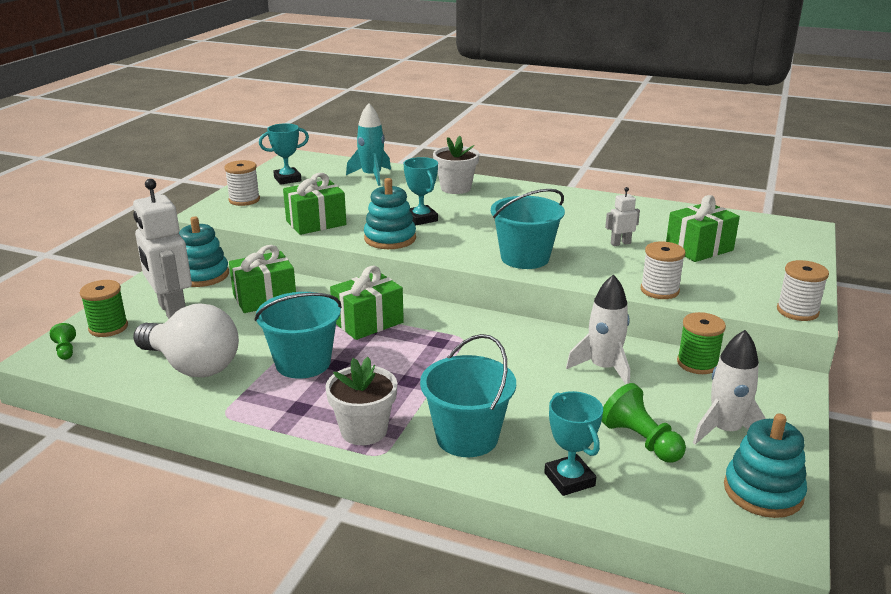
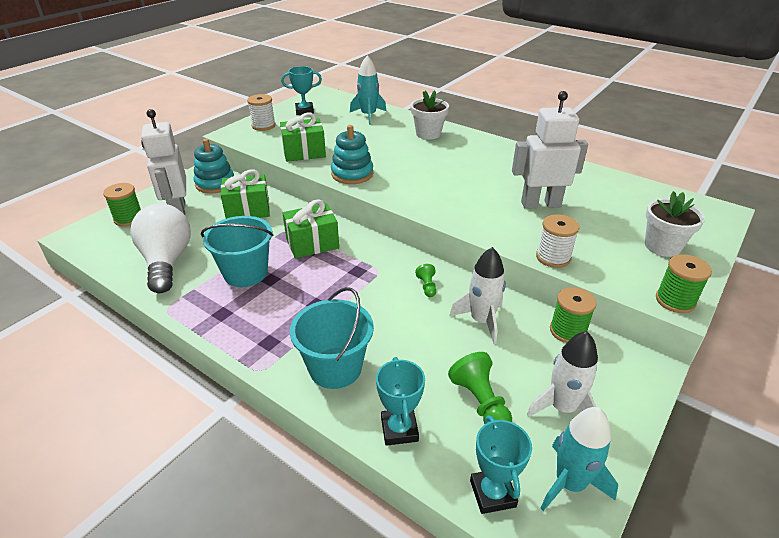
camera: 15 degrees right, 10 degrees up
green pawn [50,323,76,360] -> green pawn moved to [415,264,436,297]
white light bulb [133,303,239,377] -> white light bulb turned 150 degrees counterclockwise [130,203,191,293]
white flower pot [325,357,397,445] -> white flower pot moved to [645,191,705,257]
turquoise trophy [403,157,438,225] -> turquoise trophy moved to [470,415,532,514]
turquoise bucket [491,189,565,269] -> none
white robot [605,187,640,246] -> white robot [512,91,588,209], size x2.20
green gift [666,195,740,262] -> none
turquoise stacking toy [724,413,807,518] -> turquoise rocket [540,407,618,511]
white spool [777,260,829,321] -> green spool [656,254,712,313]

